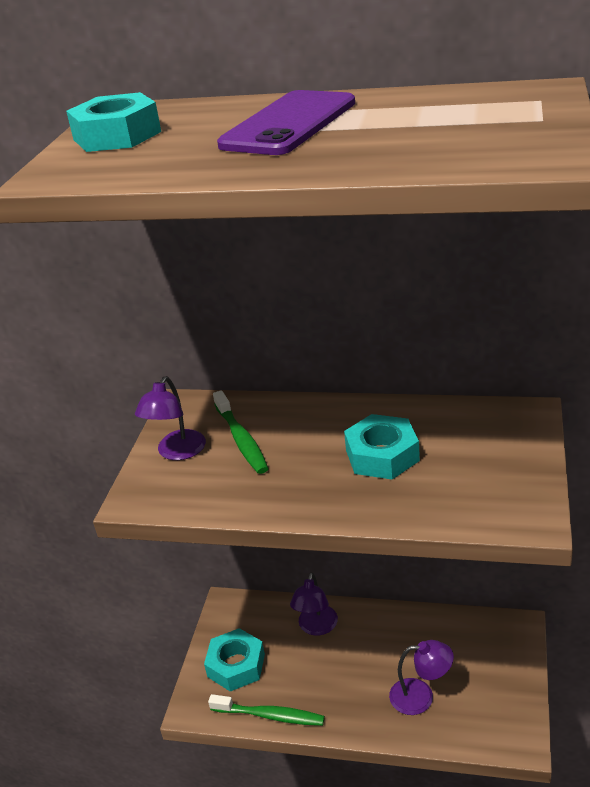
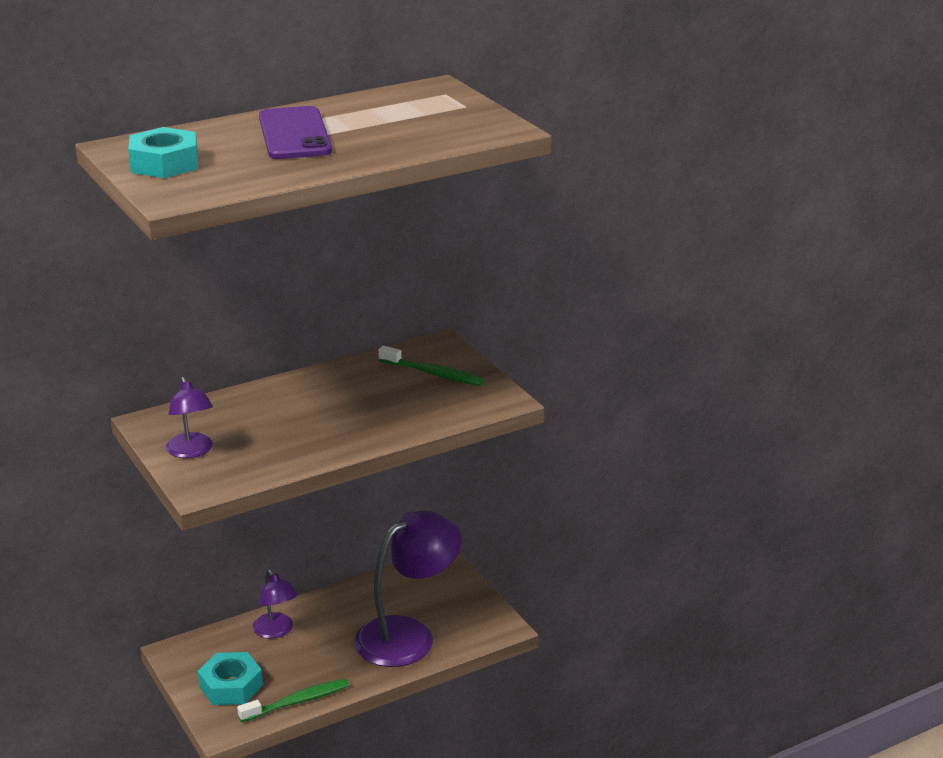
camera: 45 degrees left, 5 degrees down
green toothbrush [213,390,269,474] -> green toothbrush moved to [378,346,484,386]
turquoise nut [344,414,420,479] -> none
purple lamp [389,640,454,715] -> purple lamp [354,511,462,667], size x1.92

